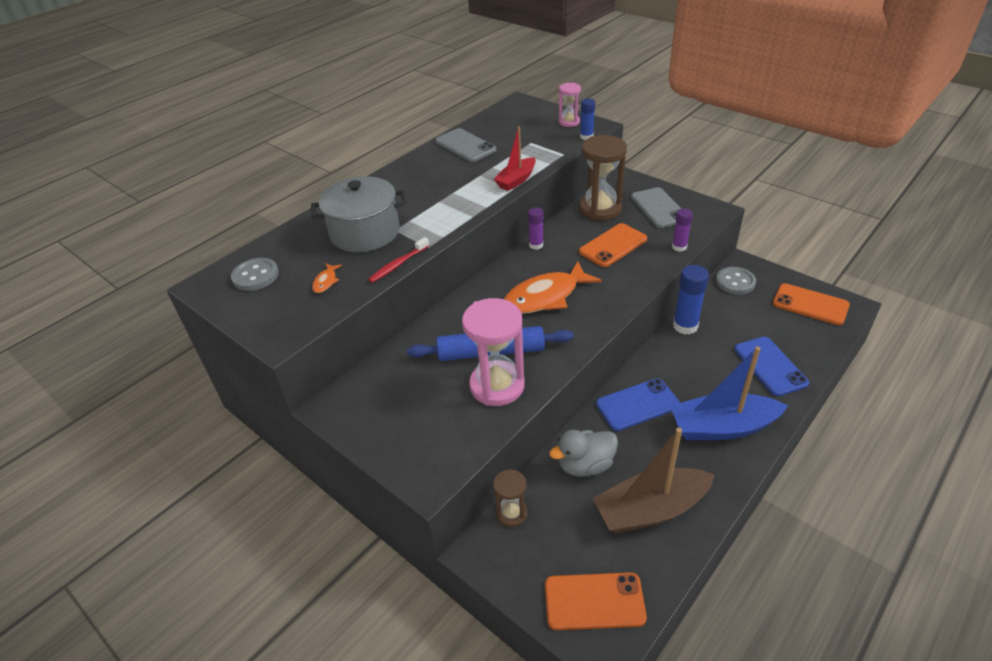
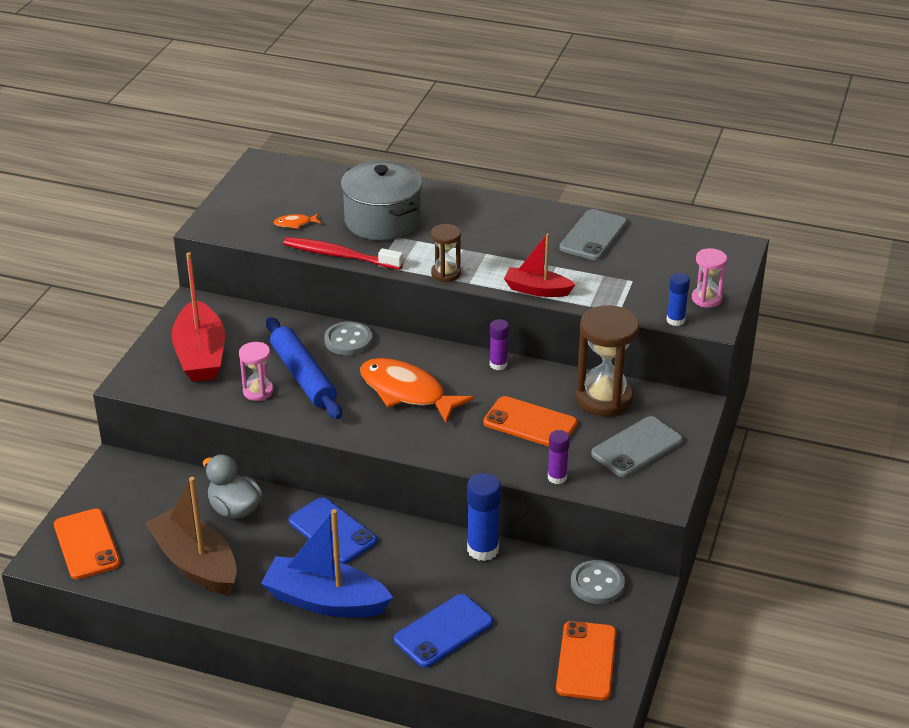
camera: 65 degrees right, 5 degrees down
grey button [231,258,279,291] -> grey button moved to [324,321,372,355]
red toothbrush [368,237,429,283] -> red toothbrush [284,237,403,270], size x1.56
pink hourglass [462,298,525,406] -> pink hourglass [239,342,274,401], size x0.54
brown hourglass [493,469,527,527] -> brown hourglass moved to [431,224,461,282]
blue boat [670,347,788,440] -> blue boat turned 45 degrees counterclockwise [261,509,393,618]
none -> red boat [171,252,225,382]

